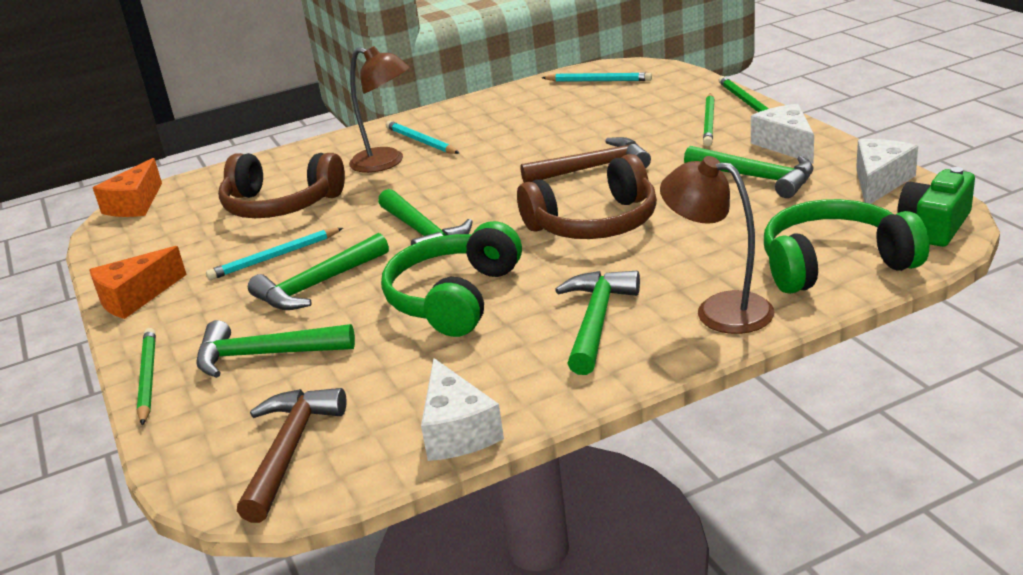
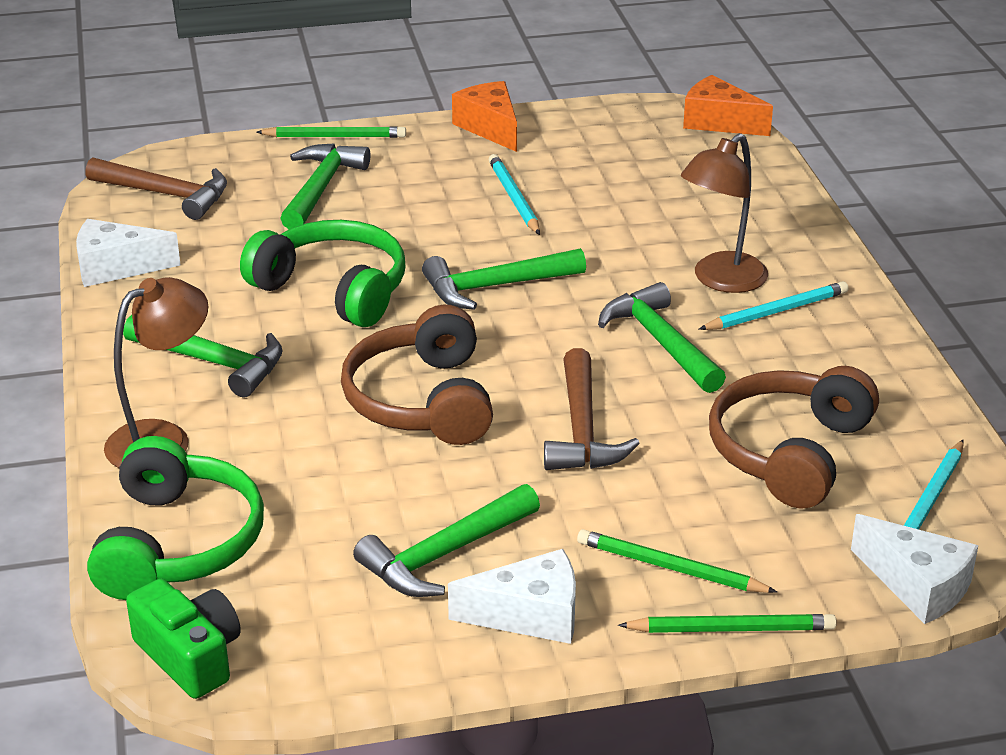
camera: 100 degrees right, 5 degrees up
brown headphones [218,153,345,218] -> brown headphones moved to [709,366,879,508]
green hammer [248,233,389,310] -> green hammer moved to [598,282,726,393]
white cheese [856,139,918,204] -> white cheese moved to [851,514,978,624]

